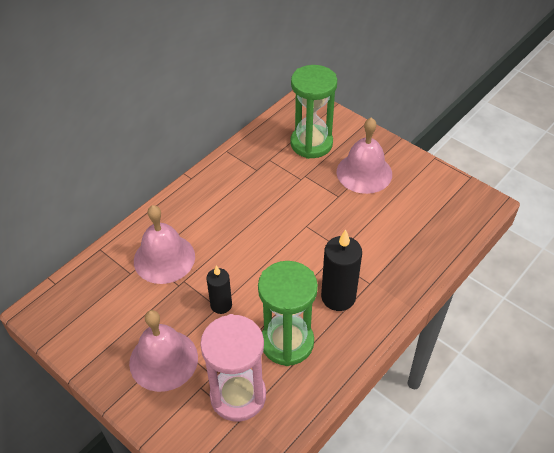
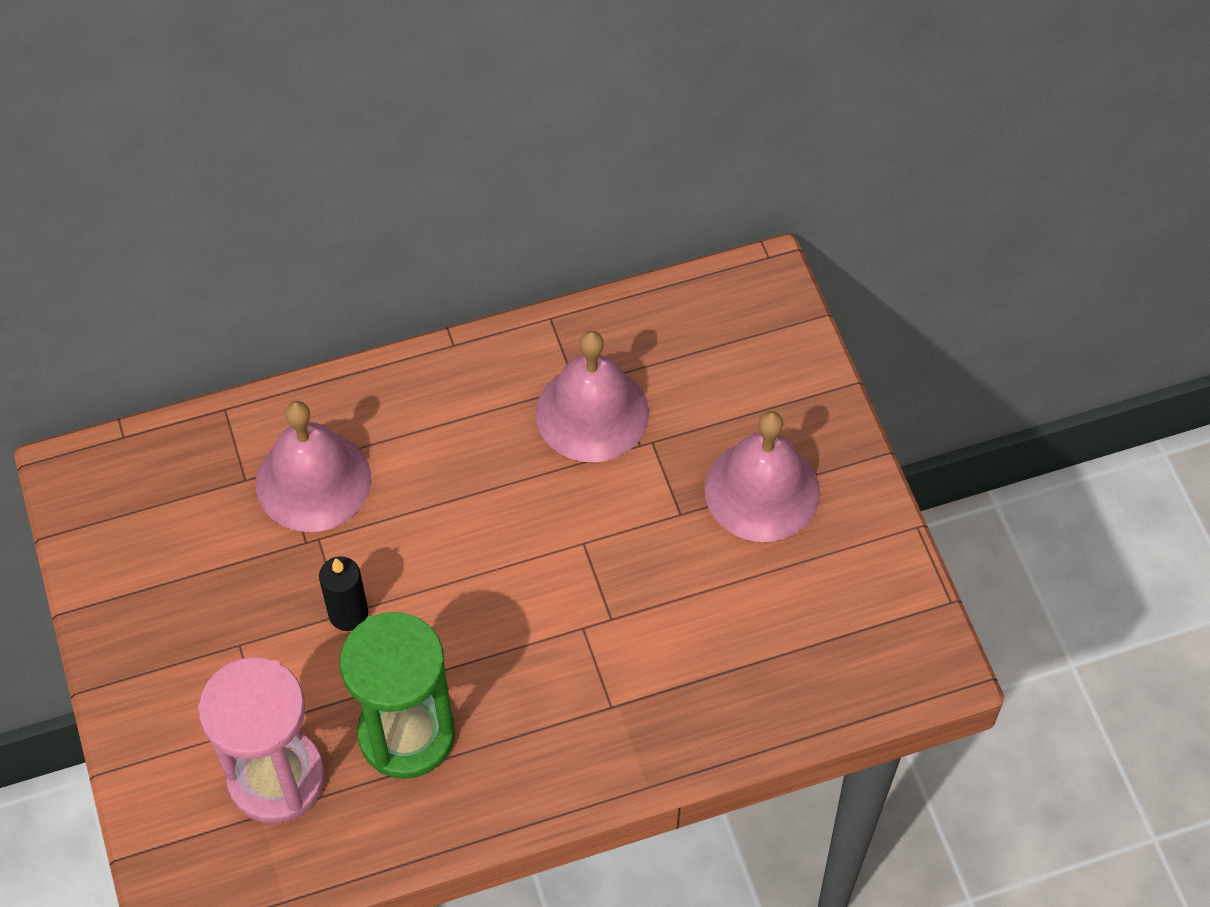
camera: 30 degrees right, 10 degrees up
pink bell [129,310,198,392] -> pink bell moved to [536,331,649,462]
green hourglass [290,65,337,159] -> none
black candle [321,229,362,311] -> none

